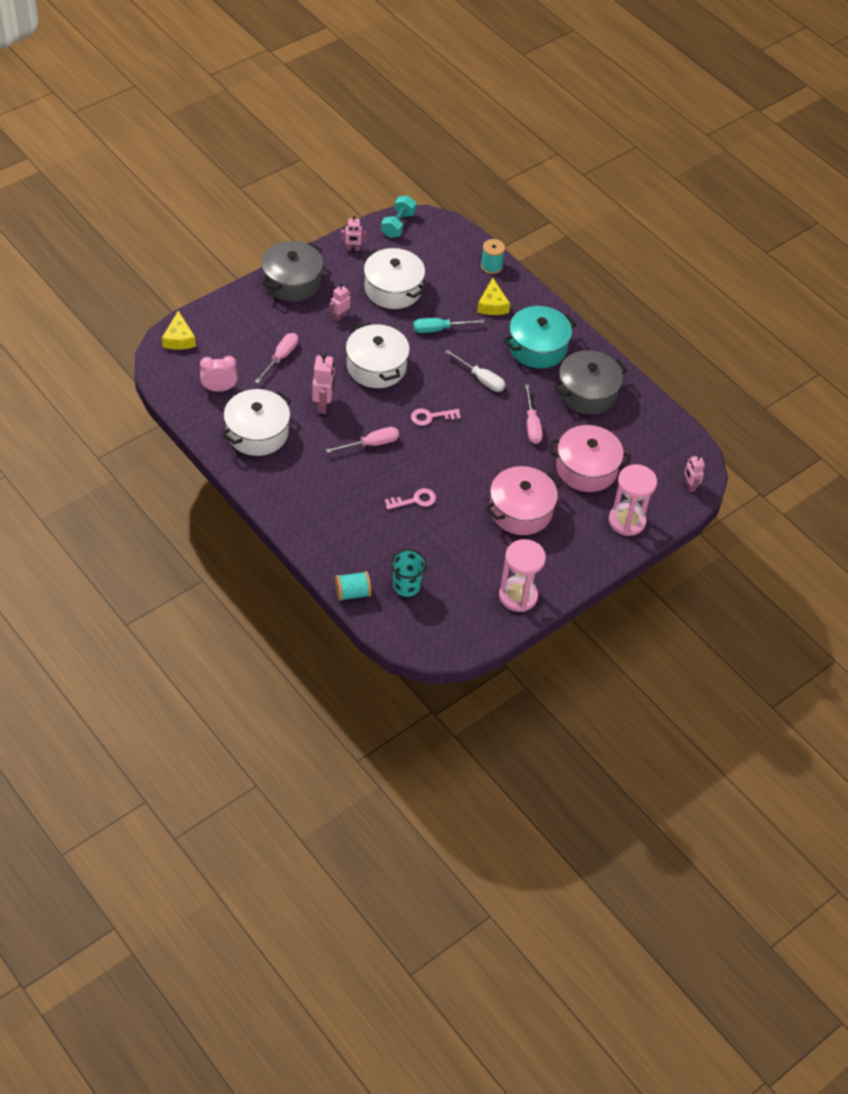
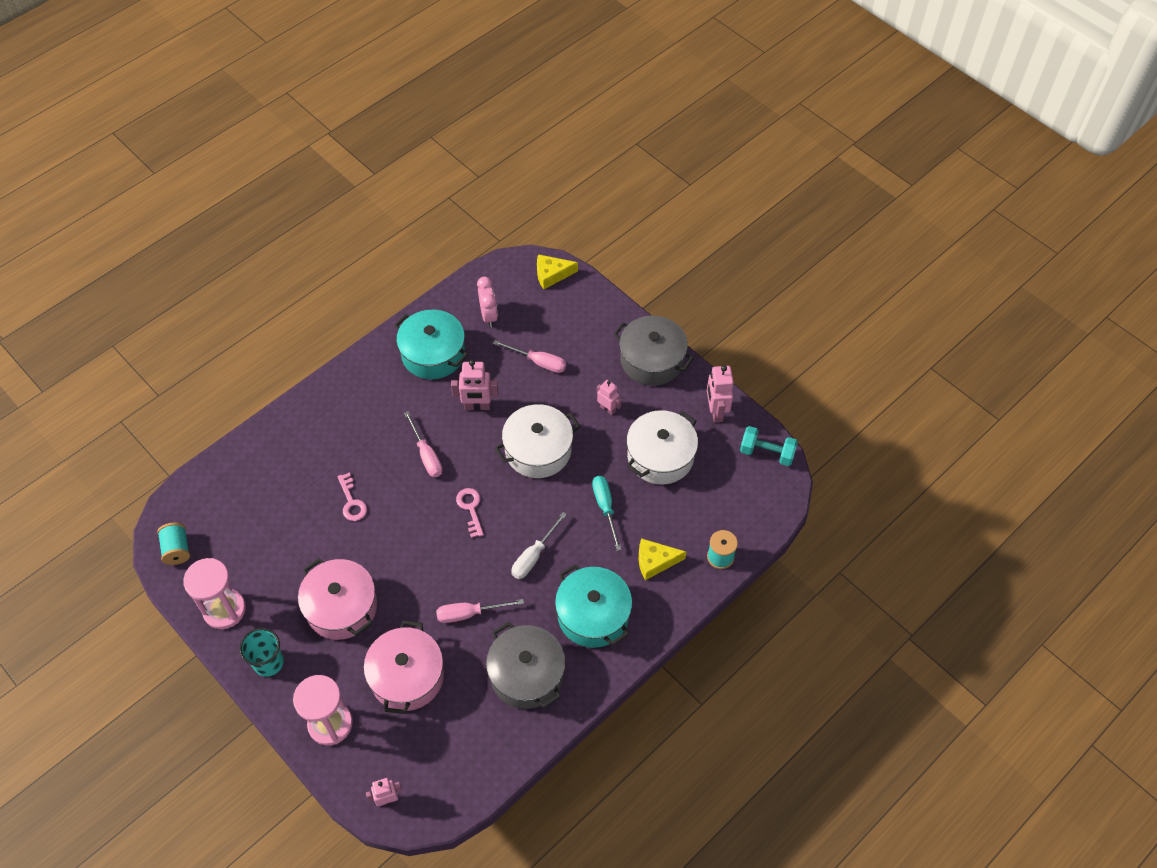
camera: 90 degrees right, 5 degrees up
white pot [222,389,292,456] -> turquoise pot [394,310,468,379]
turquoise spool [335,571,371,601] -> turquoise spool moved to [157,523,190,565]
pink robot [341,216,366,251] -> pink robot [707,365,734,422], size x1.58
turquoise cup [391,549,427,597] -> turquoise cup moved to [239,628,284,677]

